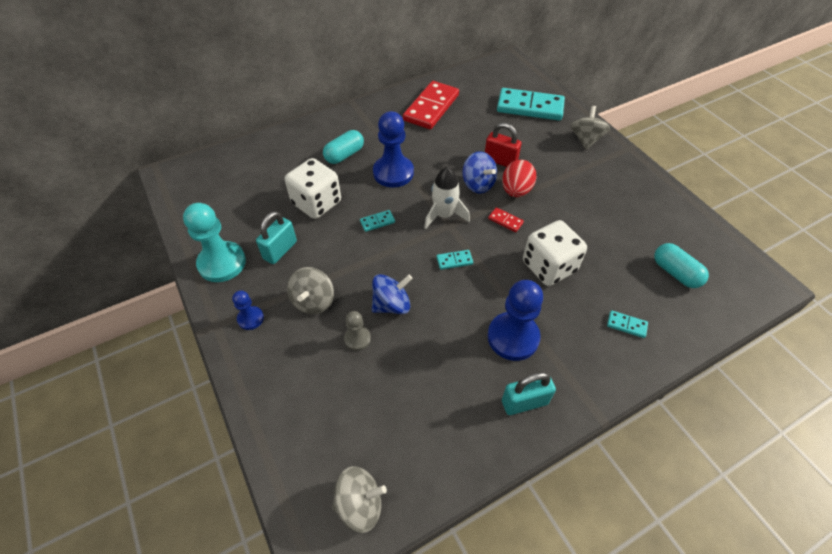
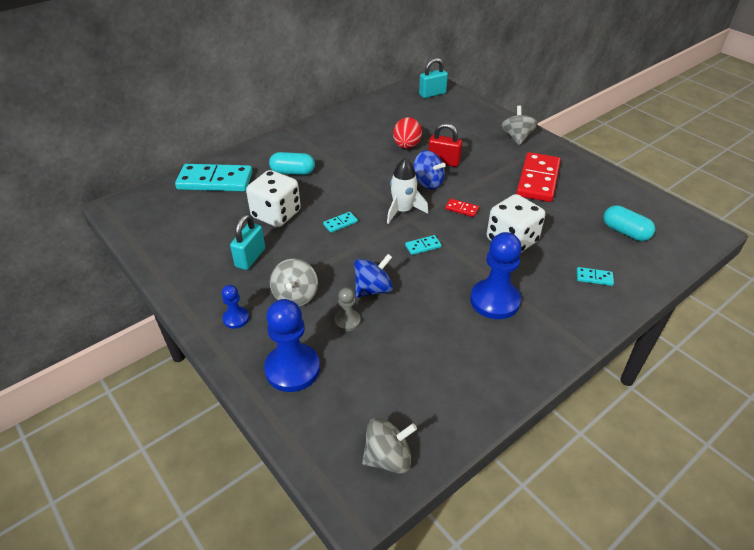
camera: 10 degrees left, 10 degrees down
turquoise pawn [183,203,246,282] -> none
turquoise capsule [323,130,364,164] -> turquoise capsule turned 60 degrees clockwise [269,152,315,175]
blue pawn [373,111,414,187] -> blue pawn moved to [264,299,320,392]
red domino [403,81,459,129] -> red domino moved to [516,152,561,202]
turquoise domino [497,88,565,121] -> turquoise domino moved to [175,164,252,192]
red egg [502,160,536,197] -> red egg moved to [393,117,422,149]
turquoise padlock [502,372,556,415] -> turquoise padlock moved to [419,58,448,98]

